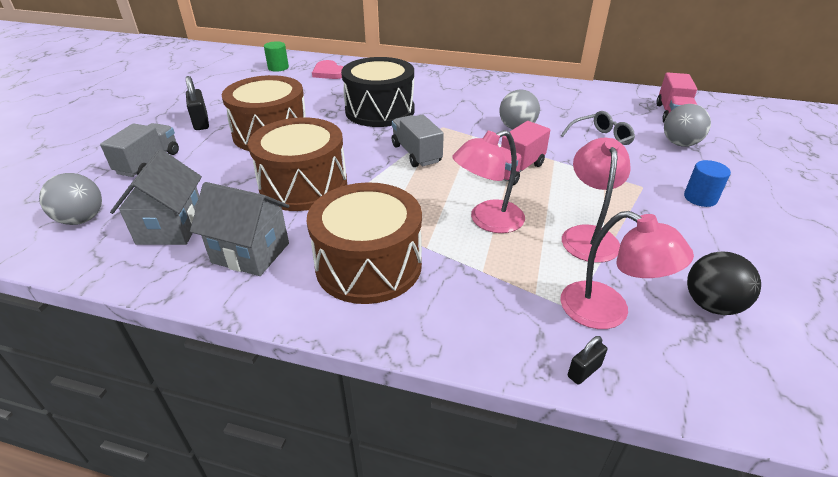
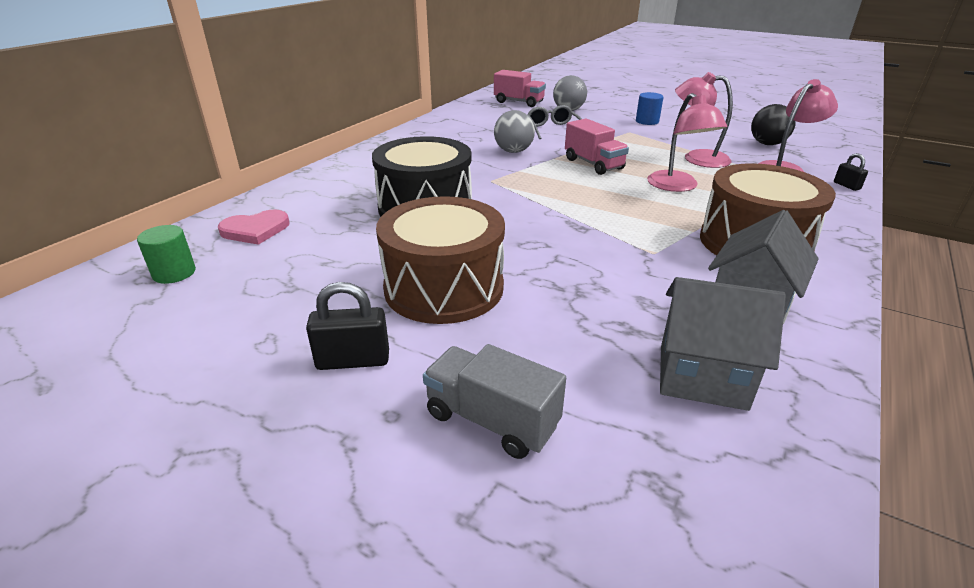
camera: 75 degrees left, 5 degrees down
grey ball [39,173,102,225] -> none
brown drum [248,117,347,211] -> none
grey truck [392,114,444,167] -> none

